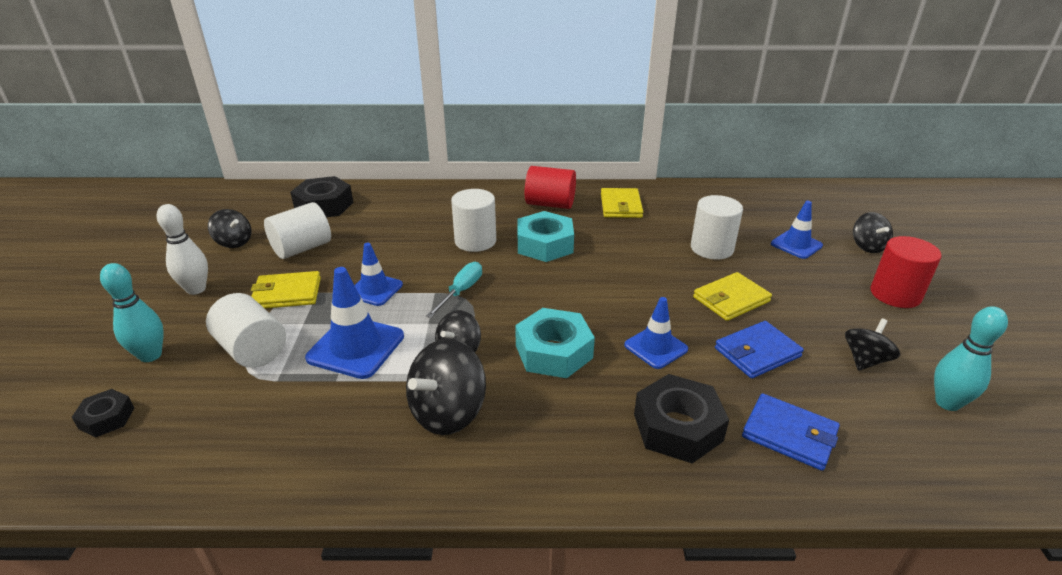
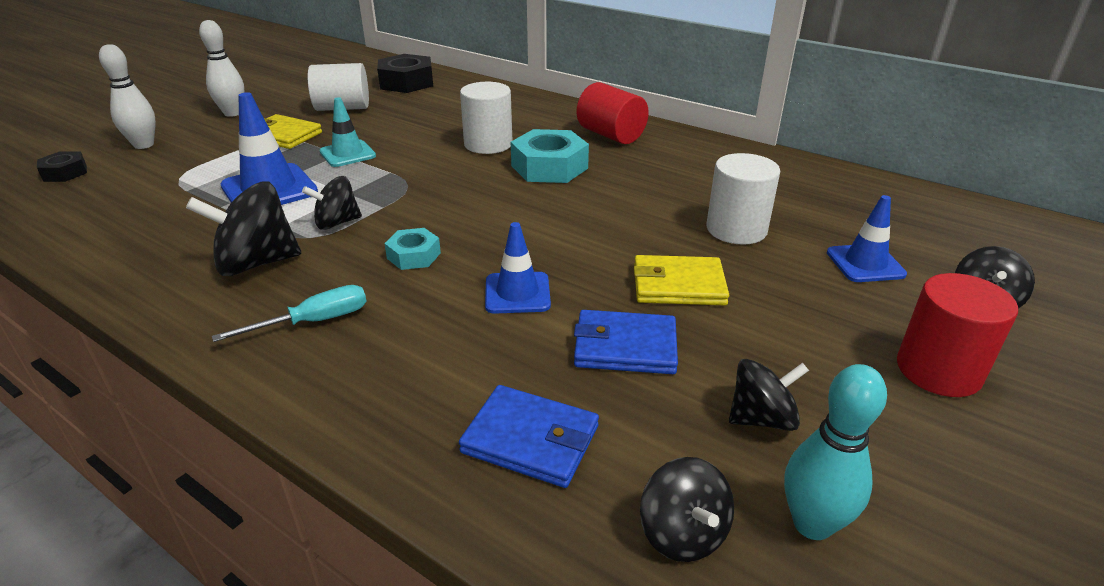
camera: 35 degrees right, 0 degrees up
turquoise bowling pin [100,263,164,362] -> white bowling pin [99,44,156,149]
white cylinder [206,293,286,368] -> none
black spinning top [208,209,252,248] -> black spinning top moved to [640,457,734,562]
blue traffic cone [355,243,403,306] -> turquoise traffic cone [320,97,376,167]
turquoise screwdriver [426,262,482,318] -> turquoise screwdriver moved to [212,285,367,342]
turquoise nut [515,308,595,378] -> turquoise nut [384,228,441,270], size x0.56
yellow wallet [601,188,643,218] -> none
black nut [634,374,729,463] -> none
blue wallet [742,393,840,471] -> blue wallet turned 45 degrees counterclockwise [459,385,599,488]

